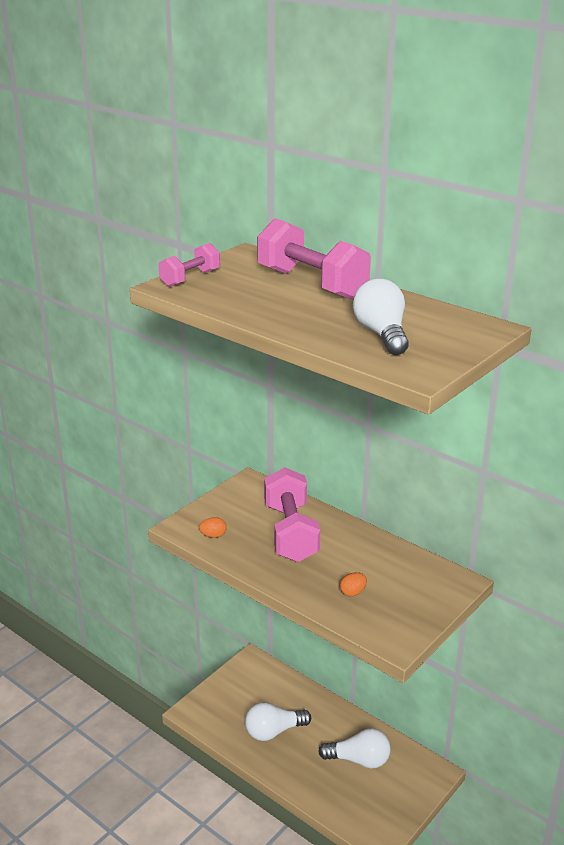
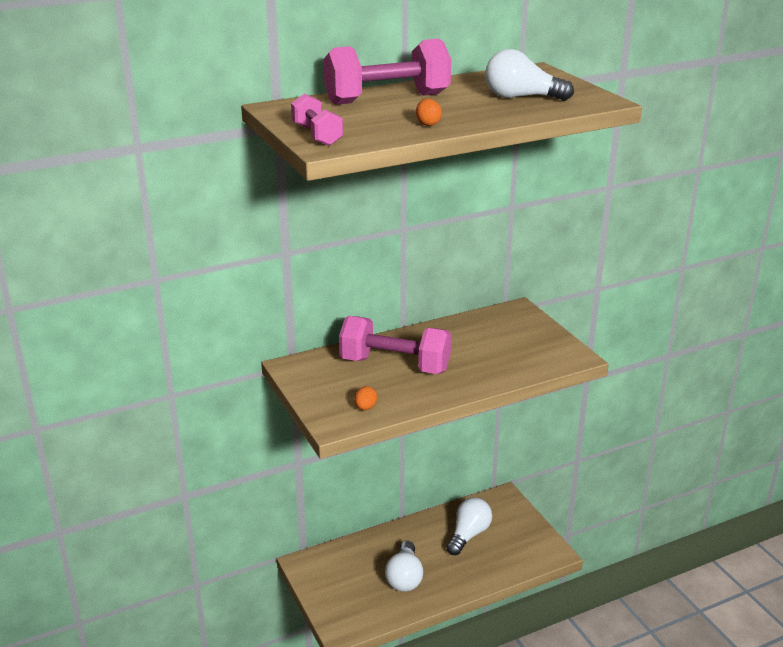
camera: 65 degrees left, 0 degrees up
orange egg [340,572,367,597] -> orange egg moved to [416,99,442,126]

